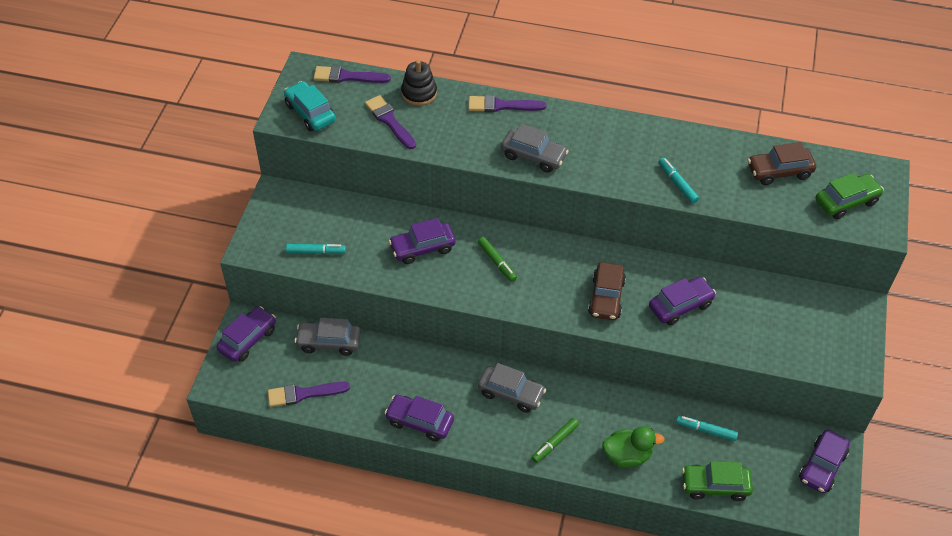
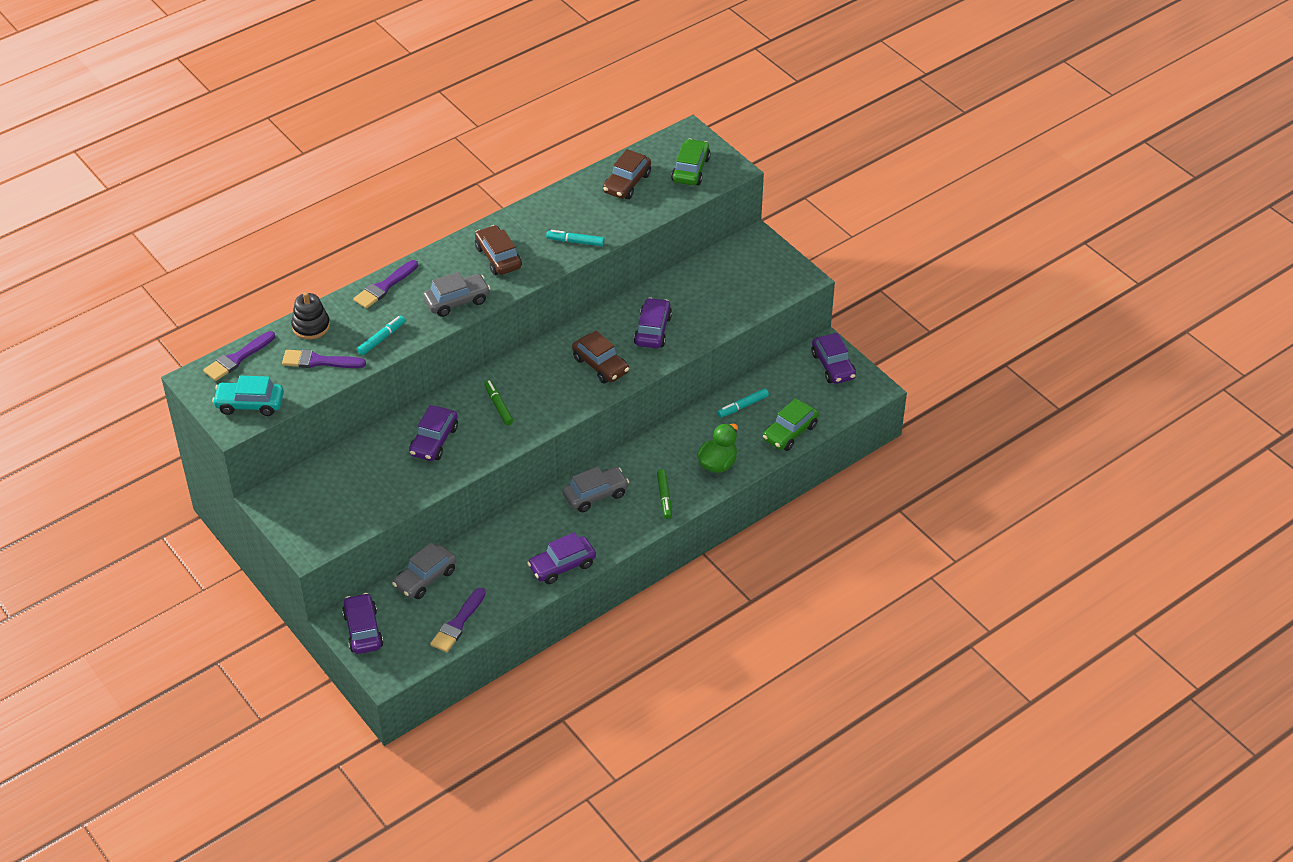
camera: 50 degrees left, 5 degrees down
turquoise marker [286,244,346,254] -> turquoise marker moved to [357,316,405,355]
green marker [478,237,517,282] -> green marker turned 120 degrees counterclockwise [484,380,513,425]
none -> brown car [475,225,522,275]

